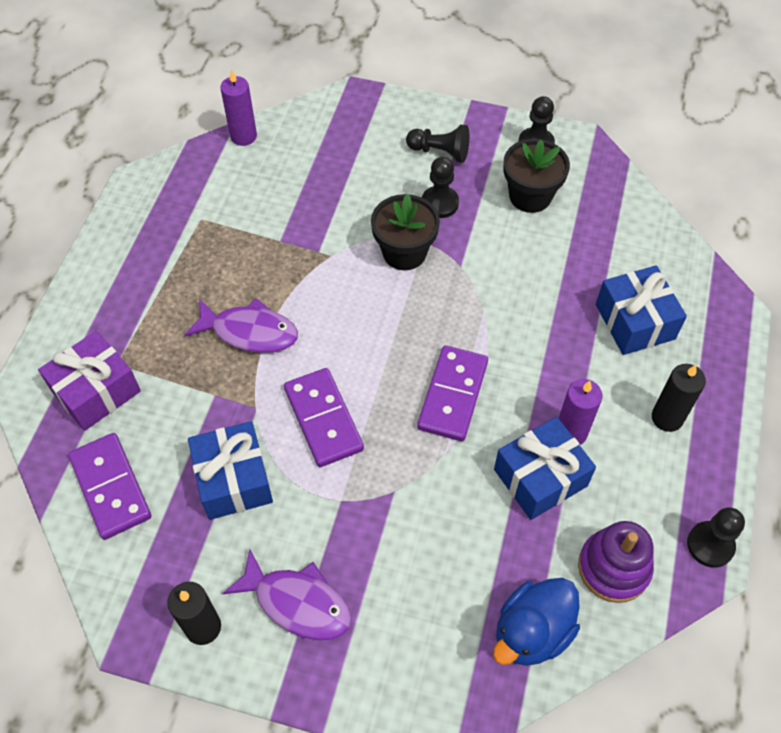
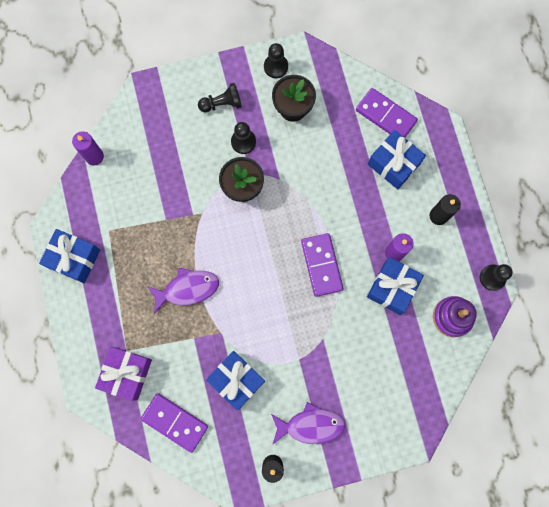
camera: 30 degrees left, 20 degrees up
purple domino [284,368,364,467] -> purple domino moved to [356,88,418,138]
blue duck [493,578,580,666] -> none
none -> blue gift [39,229,100,283]

